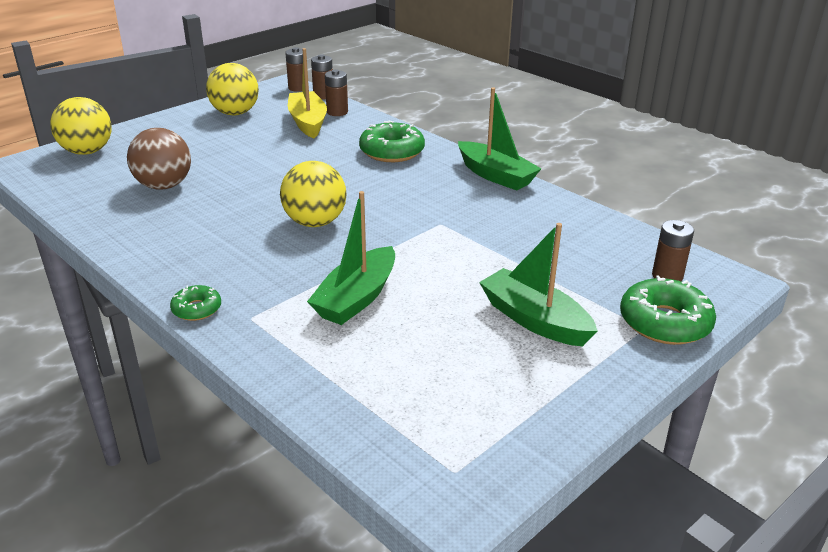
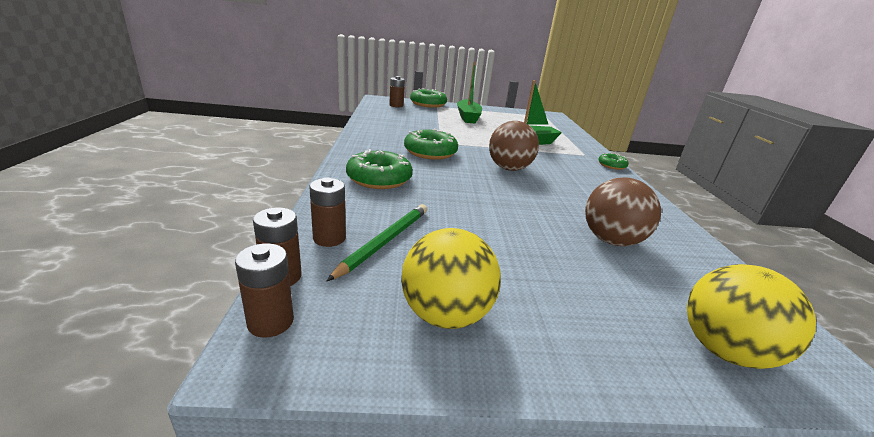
camera: 140 degrees left, 5 degrees down
yellow ball [280,161,346,227] -> brown ball [489,121,539,171]
yellow boat [288,48,327,138] -> green pencil [327,204,427,281]
green boat [458,87,541,191] -> none
none -> green donut [404,129,458,160]

